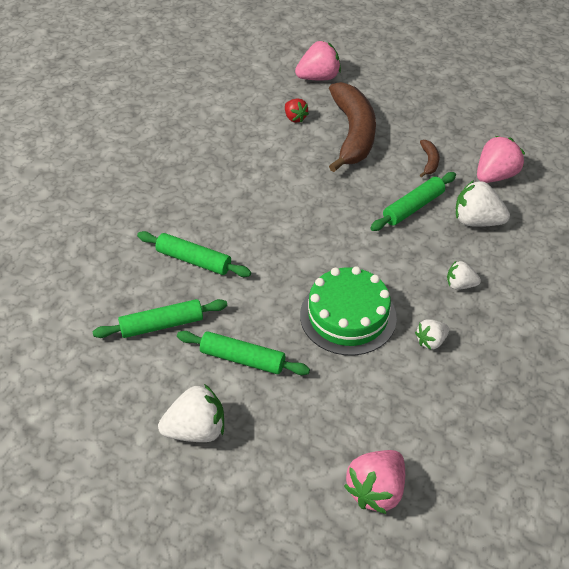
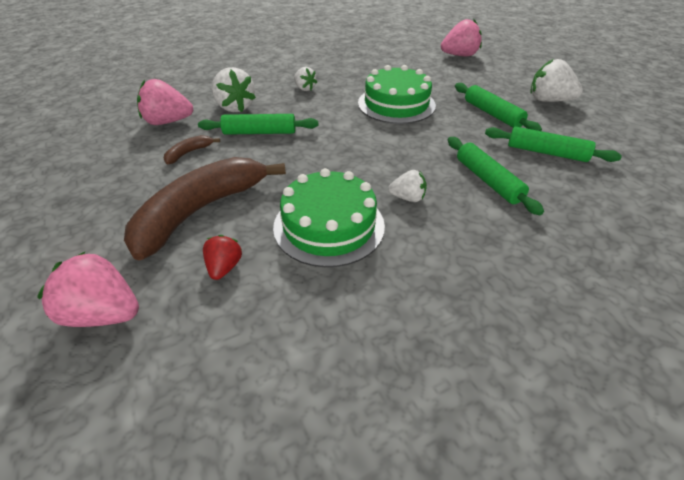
camera: 140 degrees left, 5 degrees down
white strawberry [415,319,449,350] -> white strawberry moved to [388,170,427,202]
none -> green cake [273,168,385,267]

